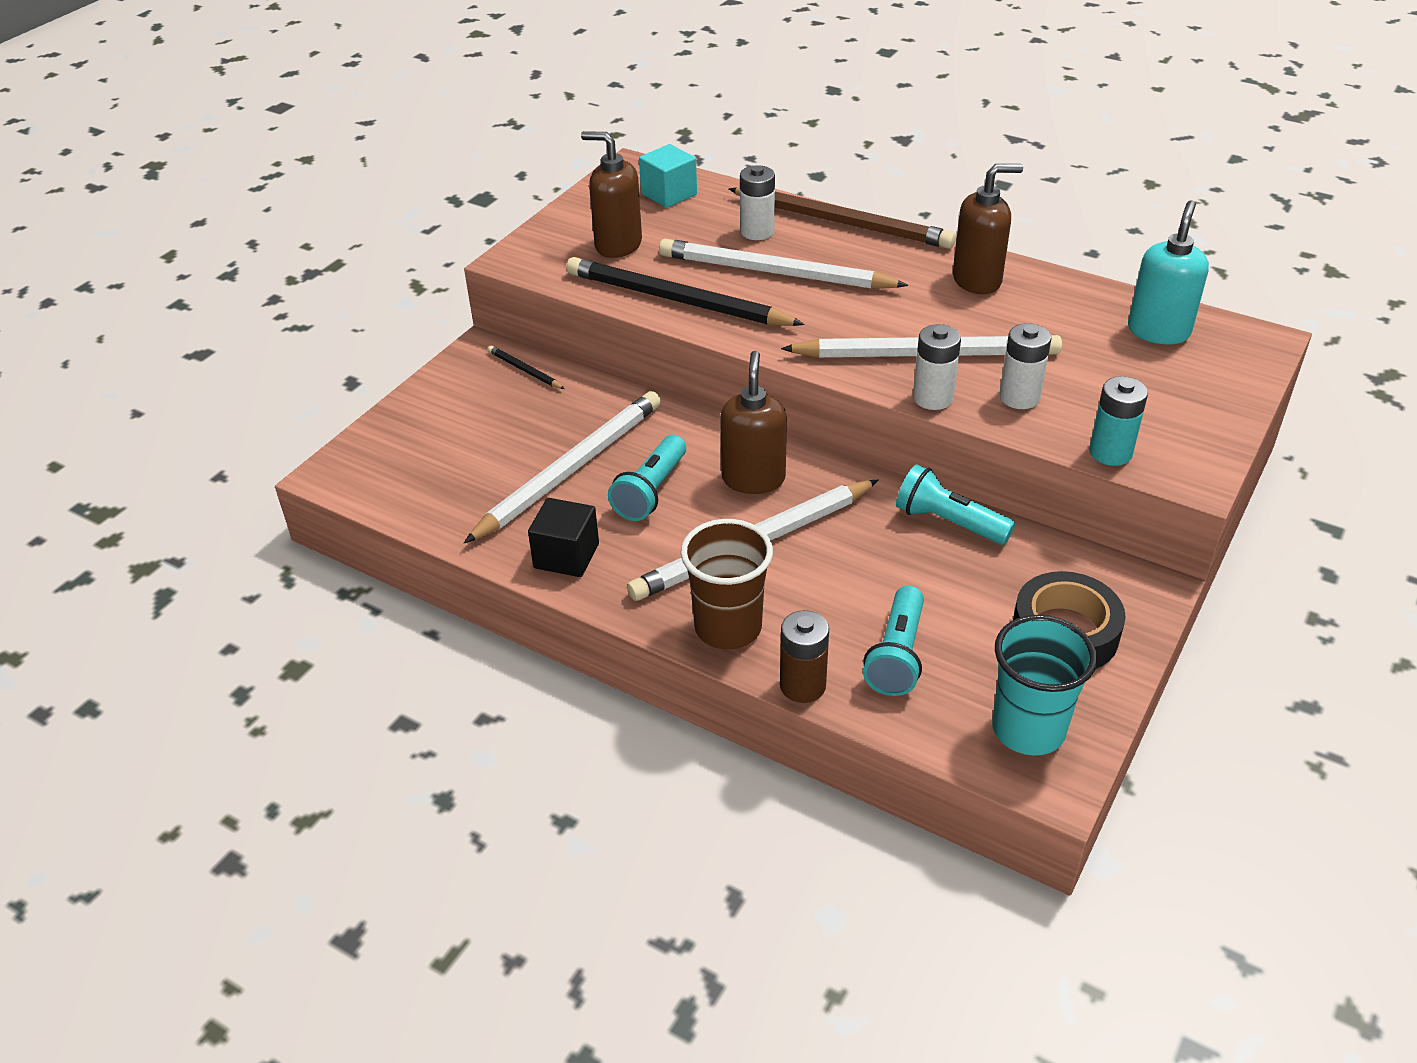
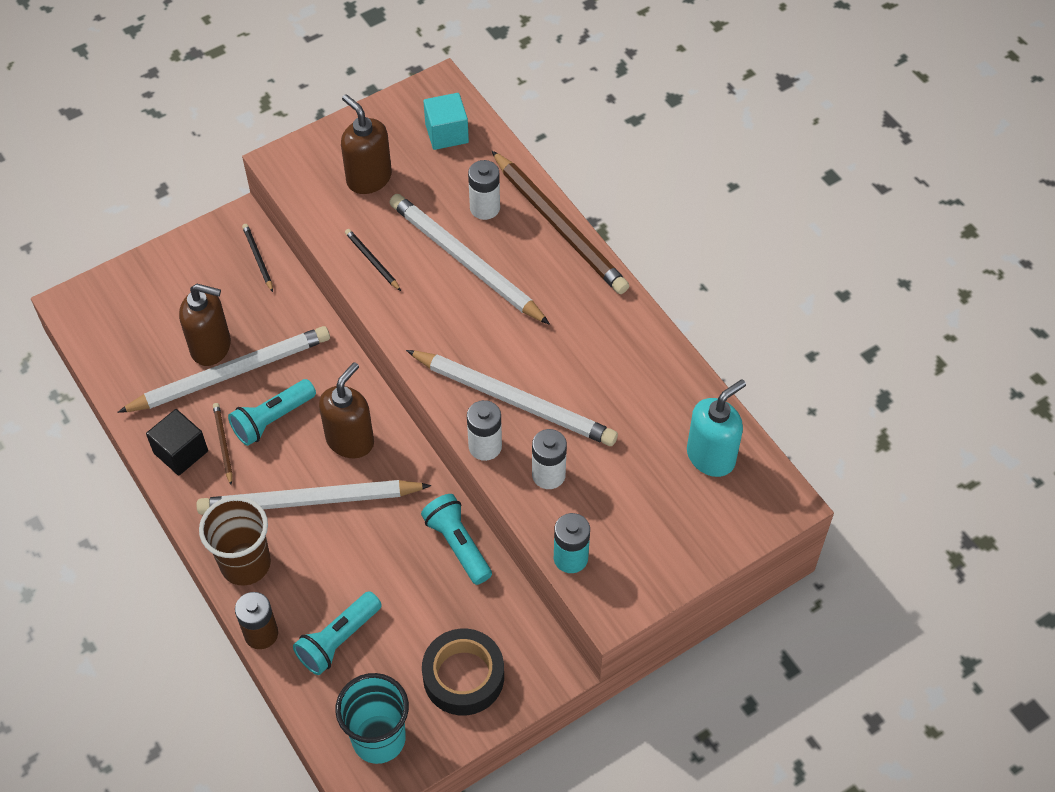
camera: 25 degrees right, 15 degrees up
black pencil [566,257,805,326] -> black pencil [345,229,401,291], size x0.43
brown soap dispenser [953,164,1023,294] -> brown soap dispenser moved to [179,284,231,366]
none -> brown pencil [213,403,233,485]

